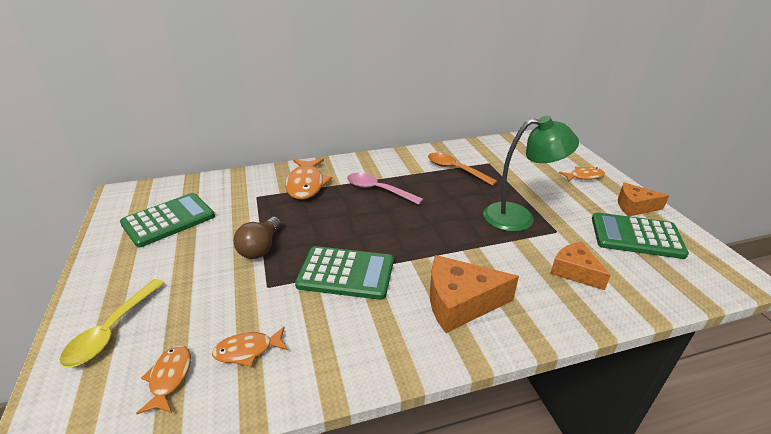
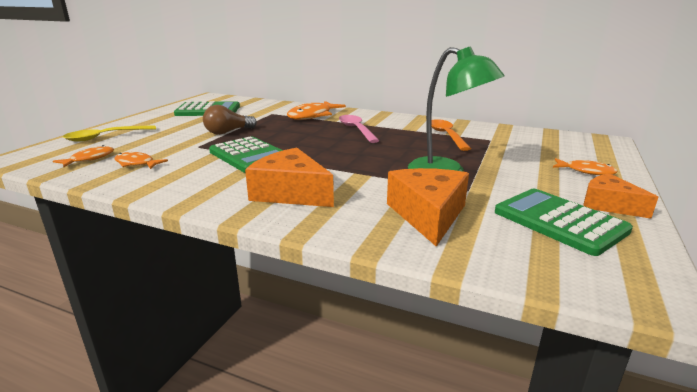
camera: 40 degrees right, 10 degrees down
orange cheese [550,242,611,290] -> orange cheese [387,168,469,247], size x1.53

